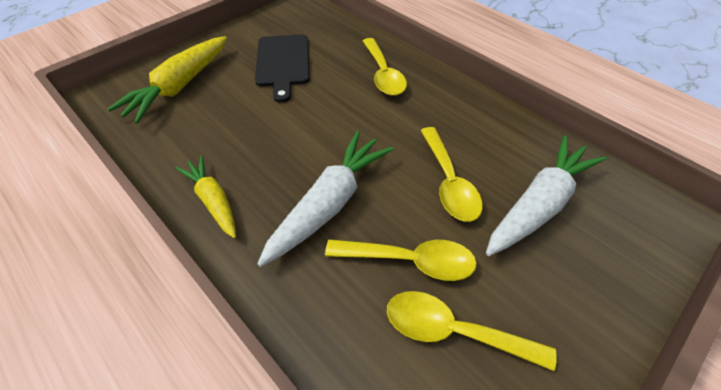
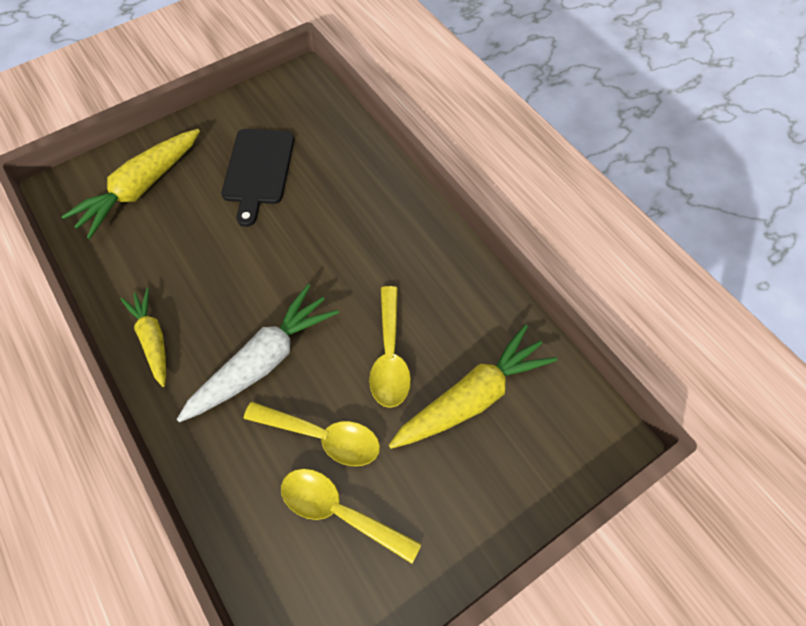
camera: 10 degrees right, 10 degrees up
yellow spoon [363,38,407,96] -> none
white carrot [486,136,606,256] -> yellow carrot [389,324,557,449]

